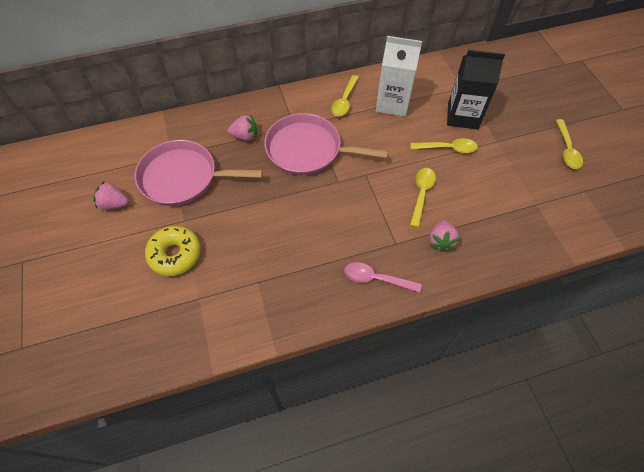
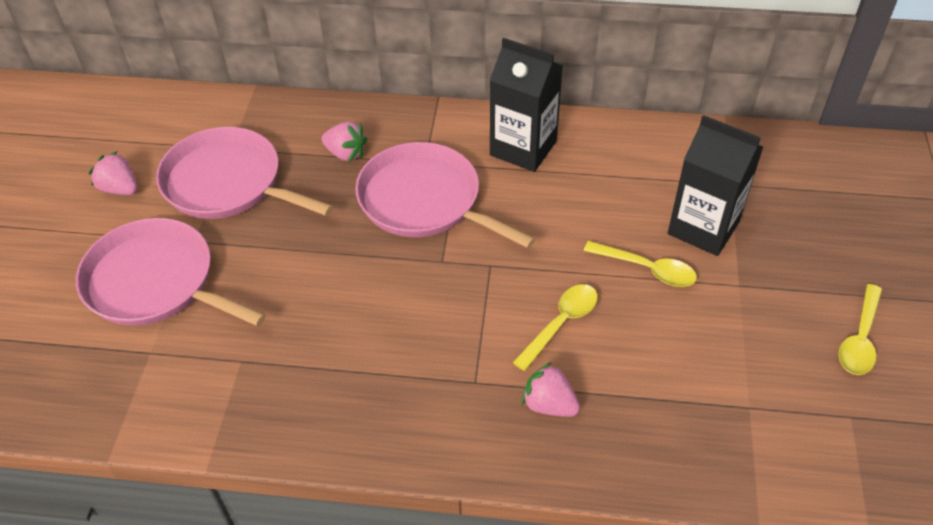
camera: 25 degrees right, 10 degrees down
yellow donut [145,226,201,276] -> pink pan [76,218,266,326]
yellow spoon [331,75,359,117] -> black carton [490,38,563,172]
pink spoon [344,262,422,292] -> none
white carton [376,36,422,117] -> none
pink strawberry [430,220,460,252] -> pink strawberry turned 90 degrees clockwise [522,362,580,417]

